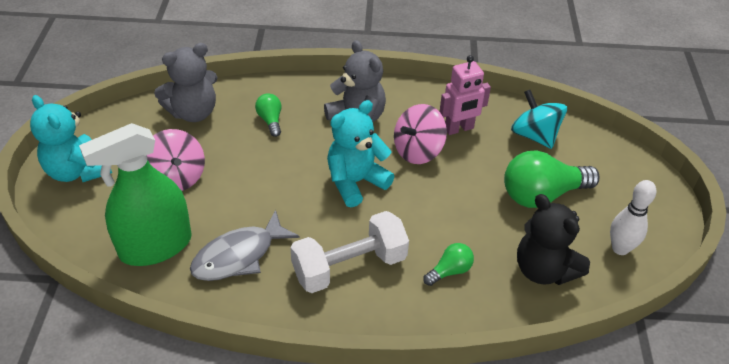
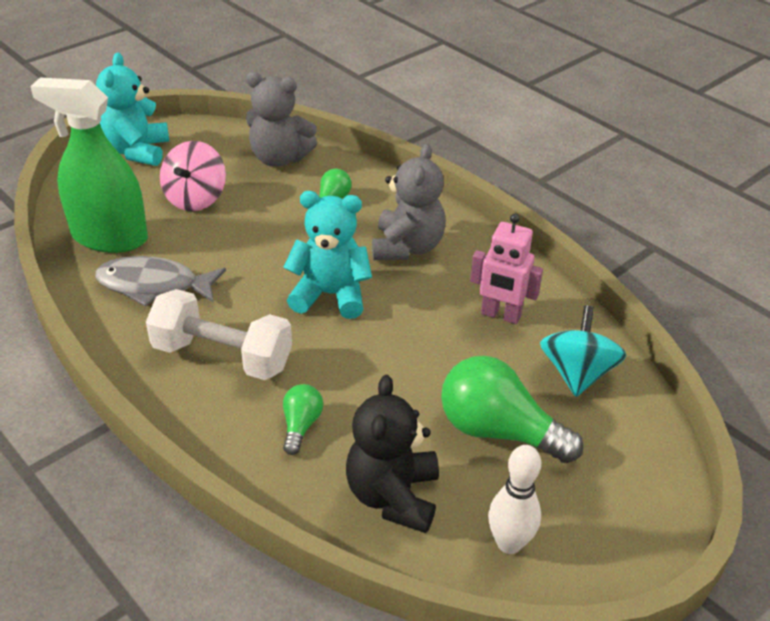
camera: 45 degrees right, 5 degrees down
pink spinning top [394,104,447,164] -> none
green light bulb [423,243,474,286] -> green light bulb turned 90 degrees counterclockwise [283,384,323,455]

